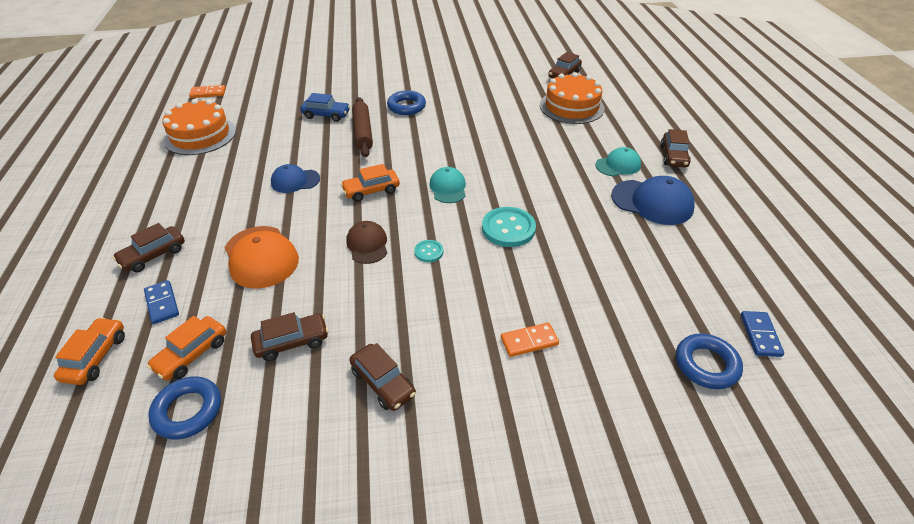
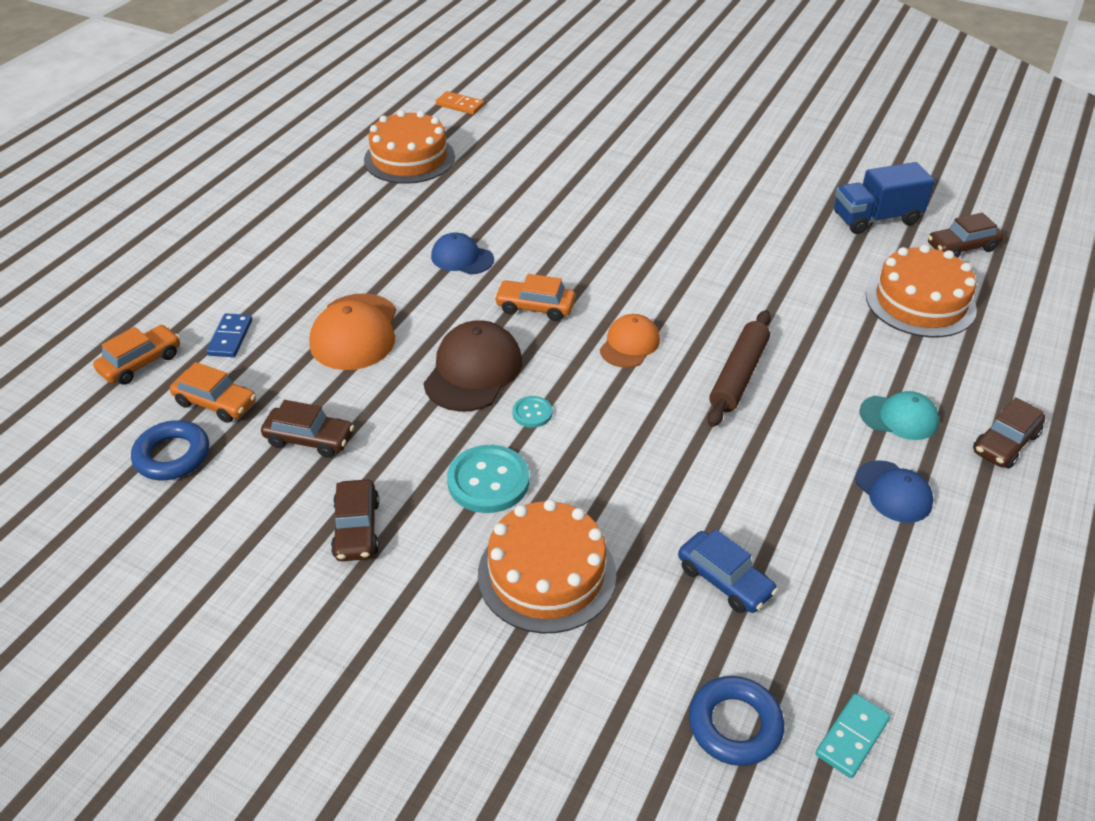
camera: 35 degrees right, 0 degrees up
brown car [112,223,185,272] -> none
orange car [147,316,226,381] -> orange car turned 135 degrees counterclockwise [170,362,256,423]
blue car [300,93,350,122] -> blue car moved to [678,529,778,613]
brown cap [346,221,387,264] -> brown cap [423,320,522,412], size x1.59
brown rolling pin [352,97,373,157] -> brown rolling pin moved to [707,310,771,427]
blue ring [387,90,426,115] -> none
turquoise cap [429,167,466,203] -> orange cap [600,314,660,368]
turquoise button [482,207,536,247] -> turquoise button moved to [447,445,529,513]
orange domino [501,322,559,357] -> orange cake [478,499,616,633]
blue cap [611,176,695,225] -> blue cap [855,460,934,523], size x0.63
blue domino [741,311,784,357] -> turquoise domino [815,694,890,778]
none -> blue truck [834,162,935,234]

